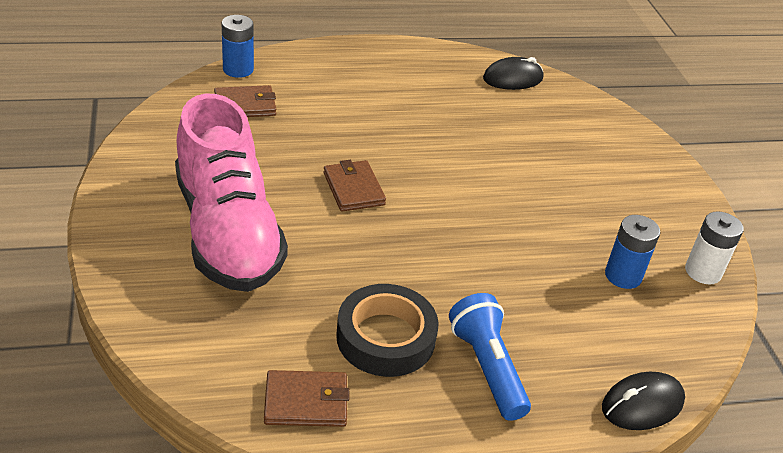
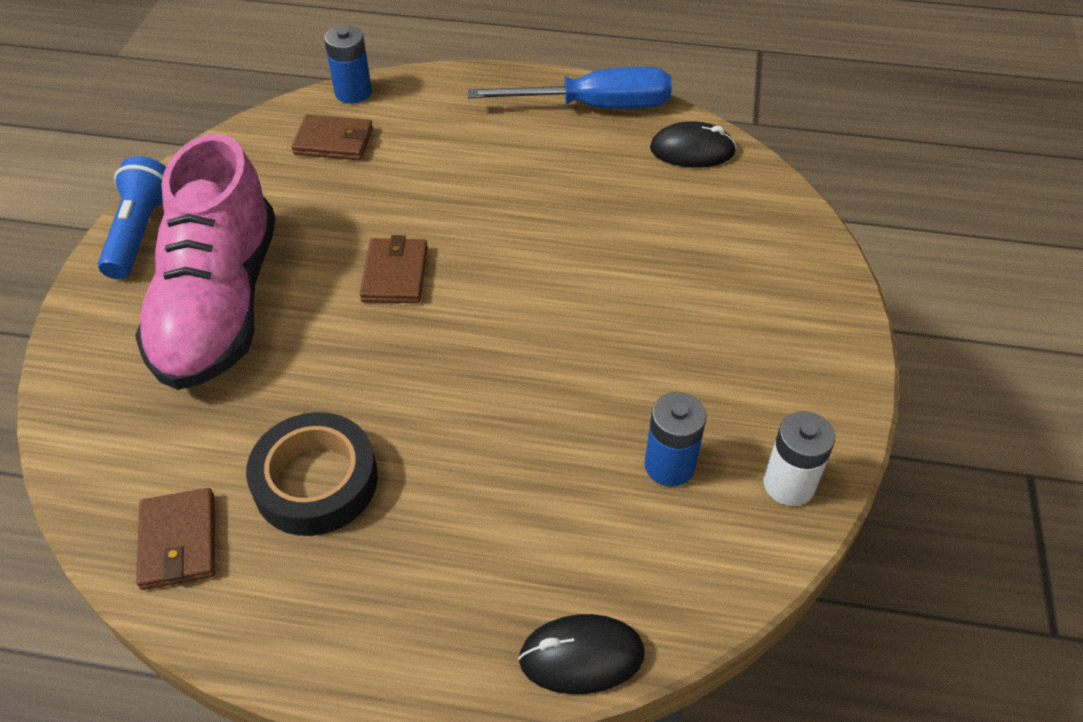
camera: 25 degrees right, 10 degrees up
brown wallet [264,370,349,427] -> brown wallet turned 60 degrees clockwise [136,488,215,590]
blue flashlight [449,293,531,421] -> blue flashlight moved to [98,156,166,279]
none -> blue screwdriver [467,67,672,109]

